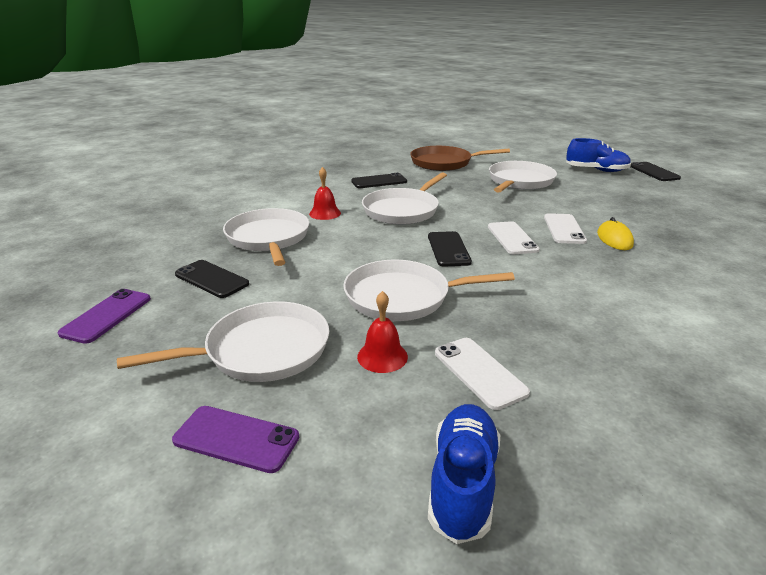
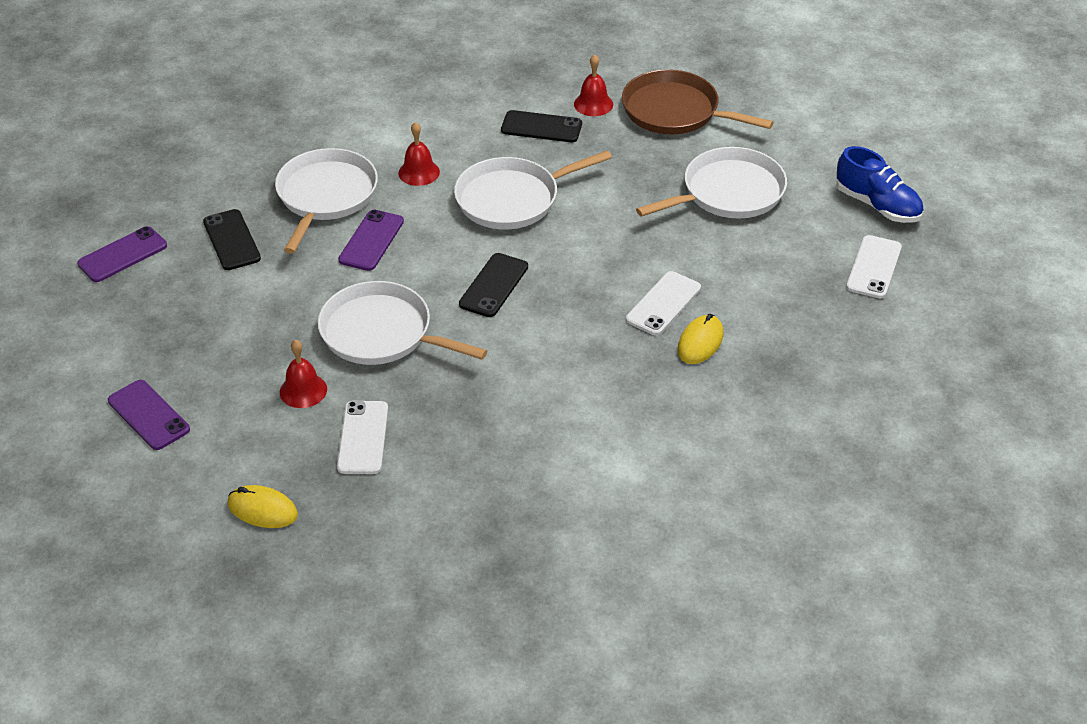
camera: 30 degrees right, 15 degrees up
white pan [117,301,329,382] -> none
blue shoe [428,404,500,544] -> yellow mouse [228,485,298,528]
white phone [488,221,540,254] -> white phone moved to [846,235,902,298]
black phone [630,162,681,181] -> none
none -> purple phone [338,210,404,271]
none -> red bell [574,54,613,116]

